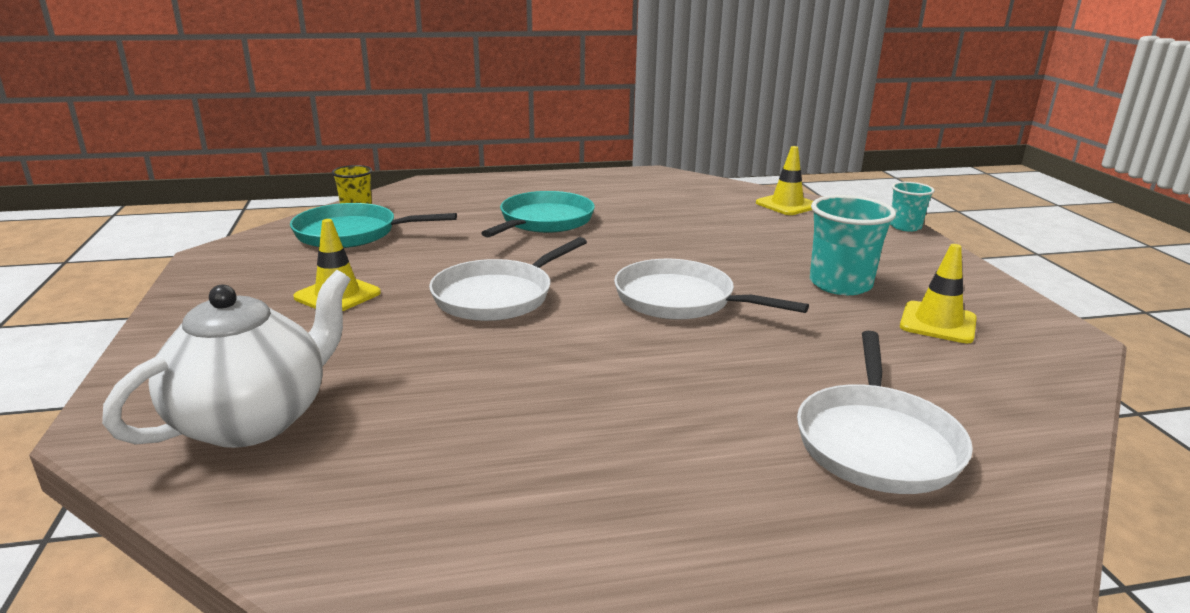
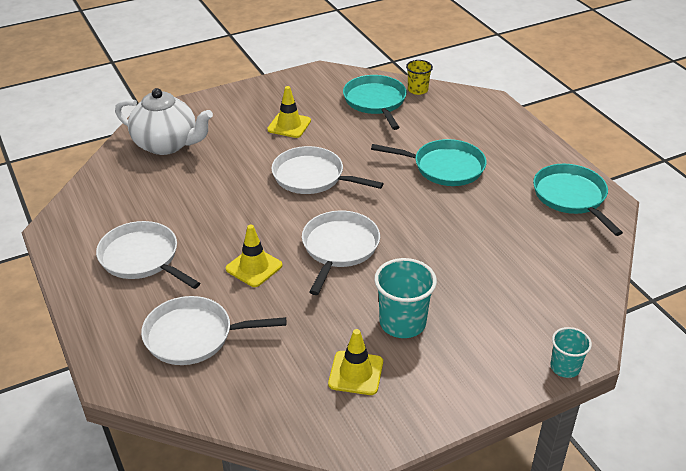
camera: 75 degrees right, 15 degrees up
yellow traffic cone [756,146,813,215] -> yellow traffic cone moved to [226,224,283,287]
none -> white pan [96,221,200,289]
none -> turquoise pan [533,164,623,236]

